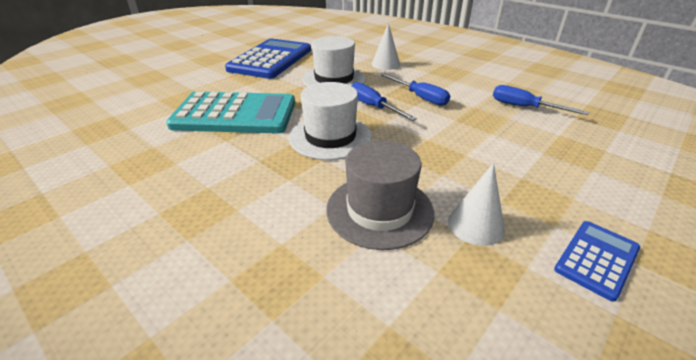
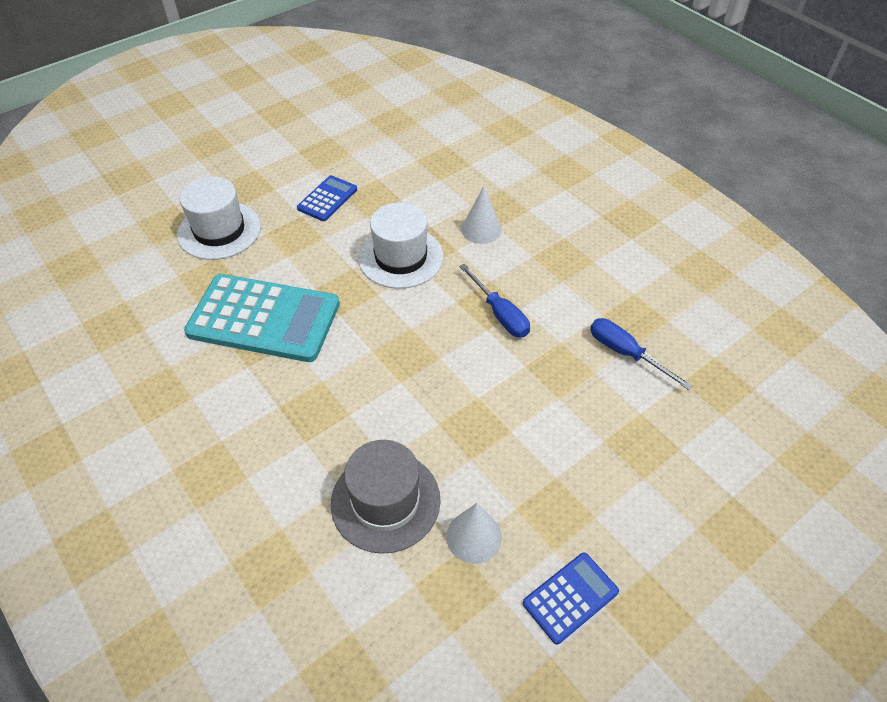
camera: 10 degrees right, 15 degrees up
blue calculator [225,39,311,79] -> blue calculator [297,175,357,221], size x0.49
white hat [289,82,372,160] -> white hat moved to [177,177,261,260]
blue screwdriver [352,82,417,121] -> none

